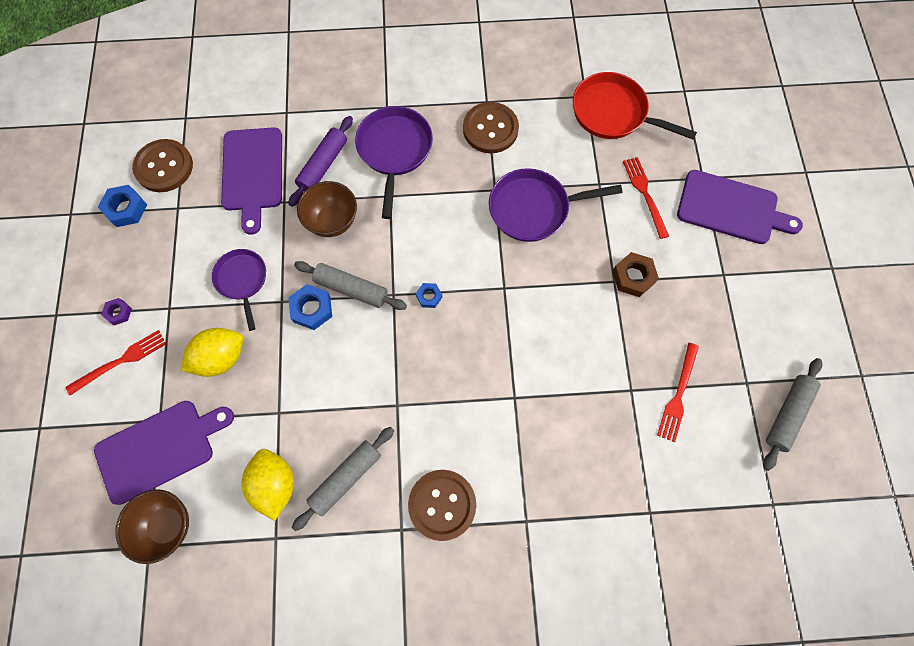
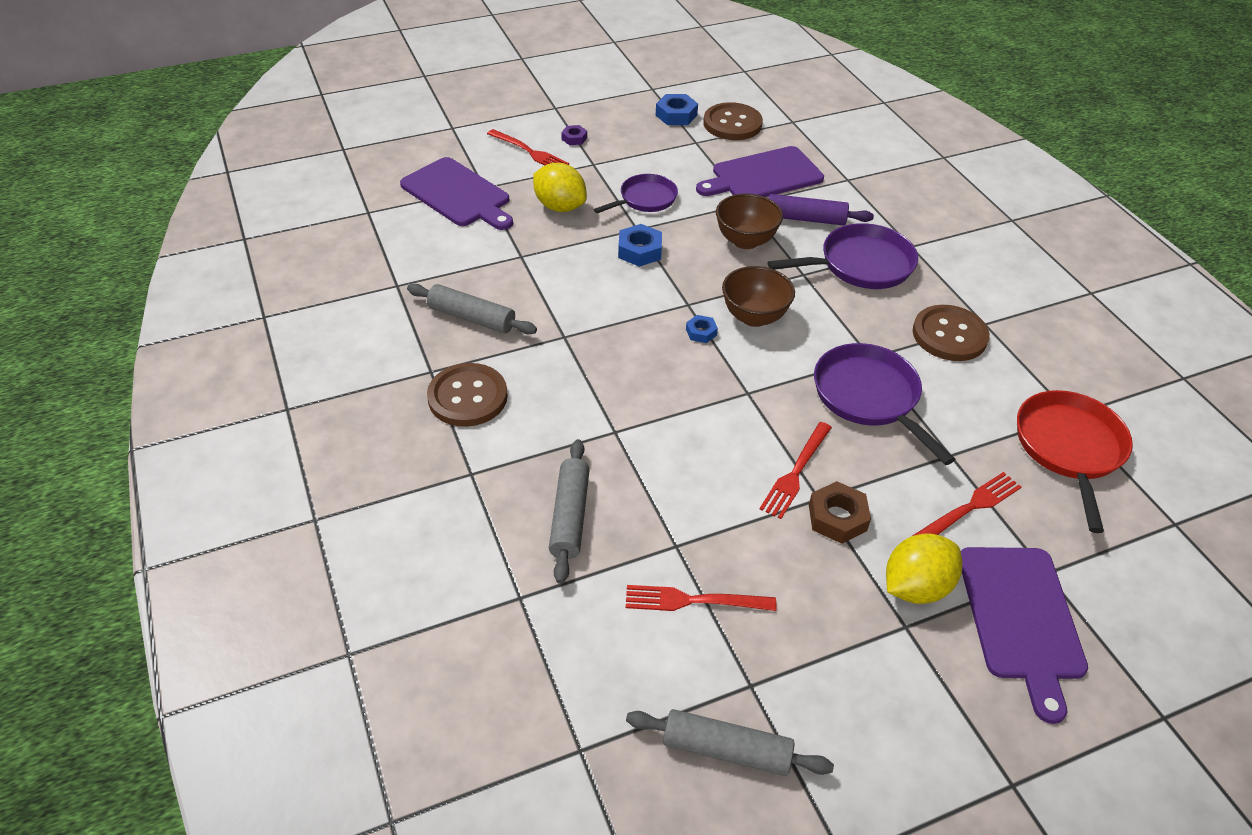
camera: 70 degrees right, 25 degrees down
brown bowl [115,489,189,564] -> brown bowl moved to [722,266,795,327]
yellow lemon [242,449,294,521] -> yellow lemon moved to [886,533,962,604]
grey rolling pin [294,261,407,310] -> grey rolling pin moved to [549,439,590,584]
none -> red fork [760,422,832,519]

